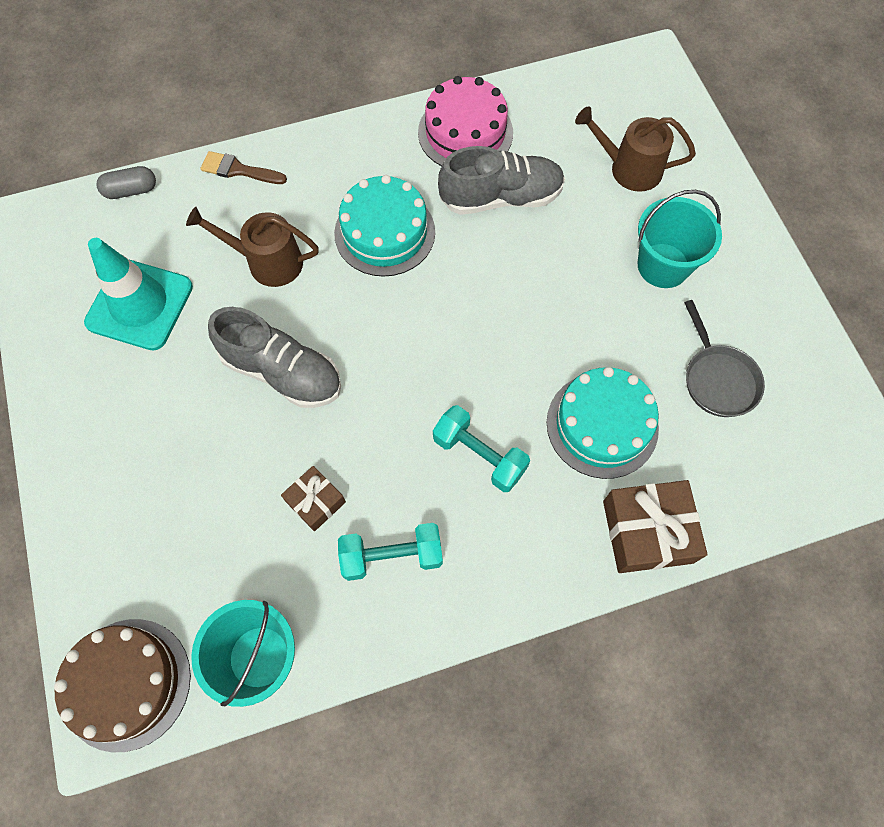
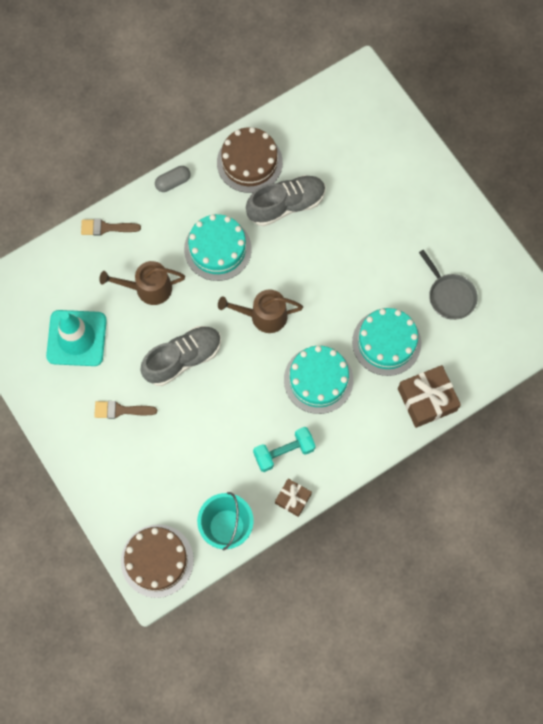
camera: 15 degrees left, 5 degrees up
grey capsule [97,166,156,199] -> grey capsule moved to [155,166,190,192]
grey shoe [208,307,341,408] -> grey shoe turned 45 degrees counterclockwise [140,326,221,386]
brown gift [281,466,346,531] -> brown gift moved to [275,479,312,517]
pink cake [418,76,513,166] -> brown cake [217,127,283,193]
turquoise dumbbell [433,405,530,492] -> turquoise cake [284,346,353,414]
brown watering can [575,106,696,192] -> brown watering can moved to [218,289,303,333]
turquoise bucket [638,190,722,288] -> none
none -> brown brush [94,401,157,419]

